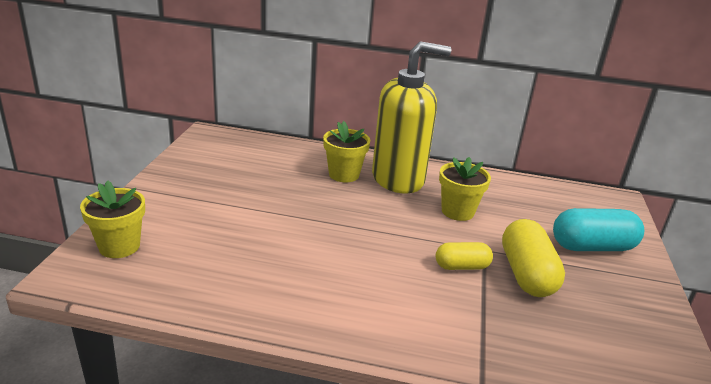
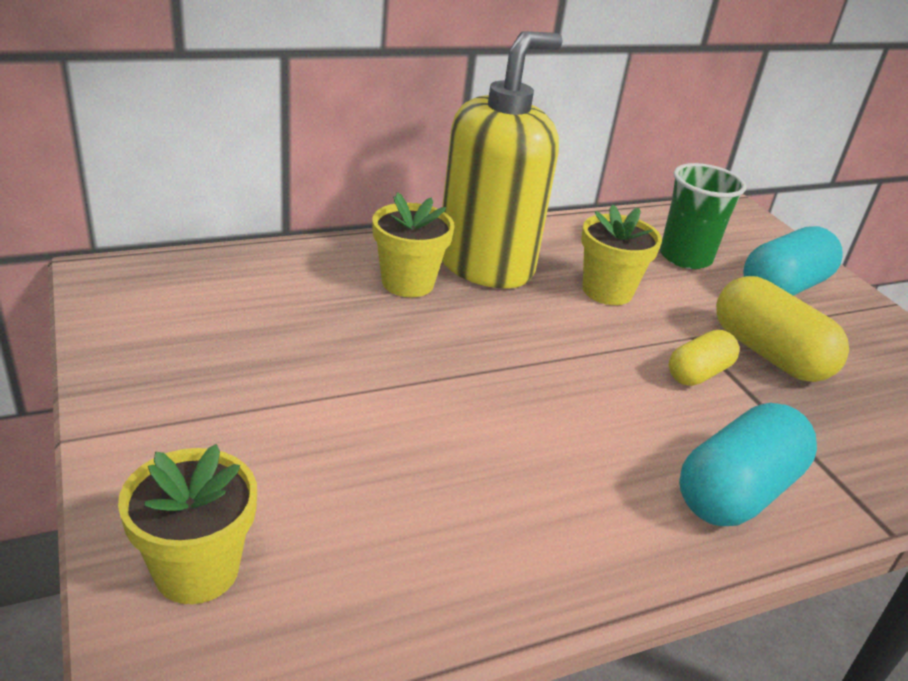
camera: 35 degrees left, 5 degrees up
none -> green cup [660,163,746,269]
none -> turquoise capsule [679,403,817,526]

